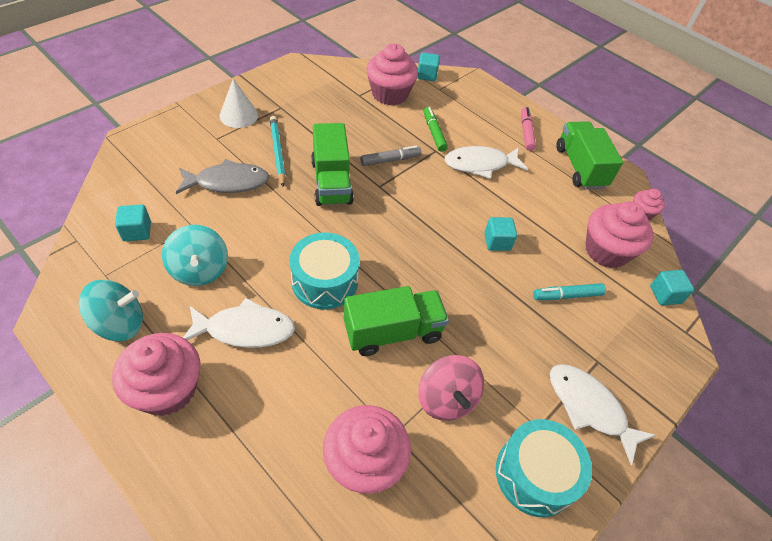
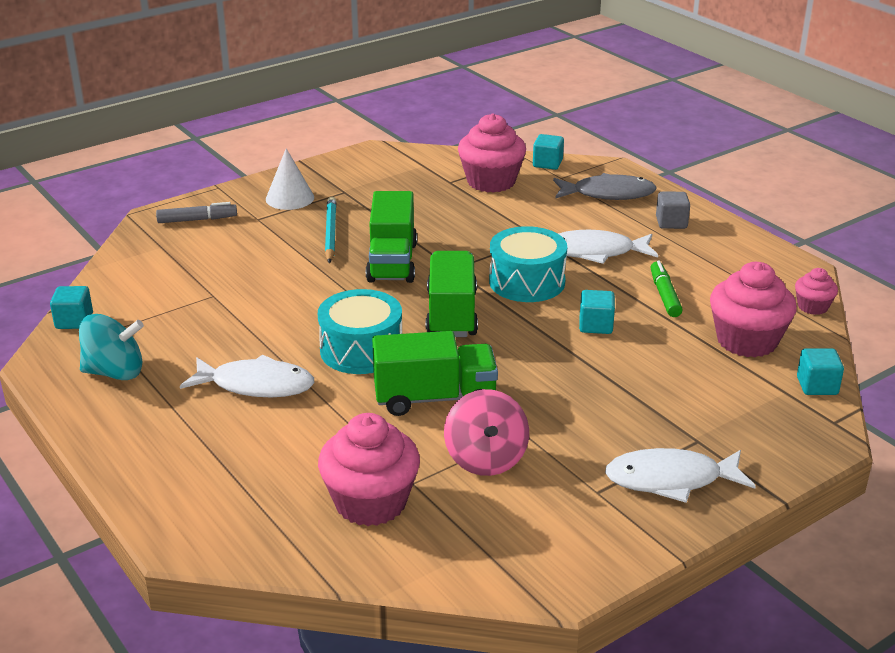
camera: 15 degrees right, 20 degrees down
pink cupcake [112,333,200,416] -> none
turquoise cube [115,205,151,241] -> turquoise cube moved to [50,286,93,329]
turquoise spinning top [162,225,228,286] -> none
grey fish [176,159,270,194] -> grey fish moved to [553,173,657,200]
grey marker [360,146,421,166] -> grey marker moved to [156,202,237,223]
green marker [424,107,448,152] -> green marker moved to [651,261,683,317]
turquoise drum [496,419,592,517] -> turquoise drum moved to [489,226,567,302]
pink marker [521,107,536,151] -> grey cube [656,192,690,229]
turquoise marker [533,283,606,300] -> none
white fish [550,364,656,465] -> white fish turned 60 degrees counterclockwise [605,448,756,503]
green truck [556,121,623,190] -> green truck moved to [426,251,478,337]

